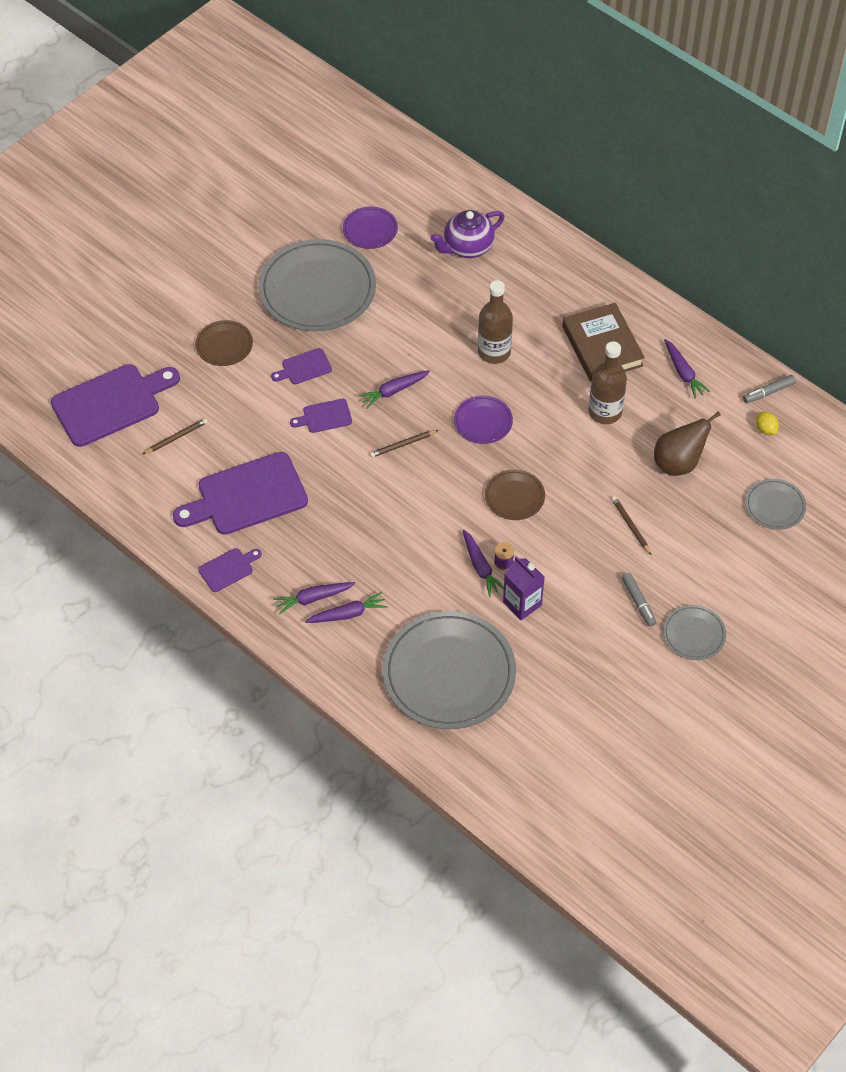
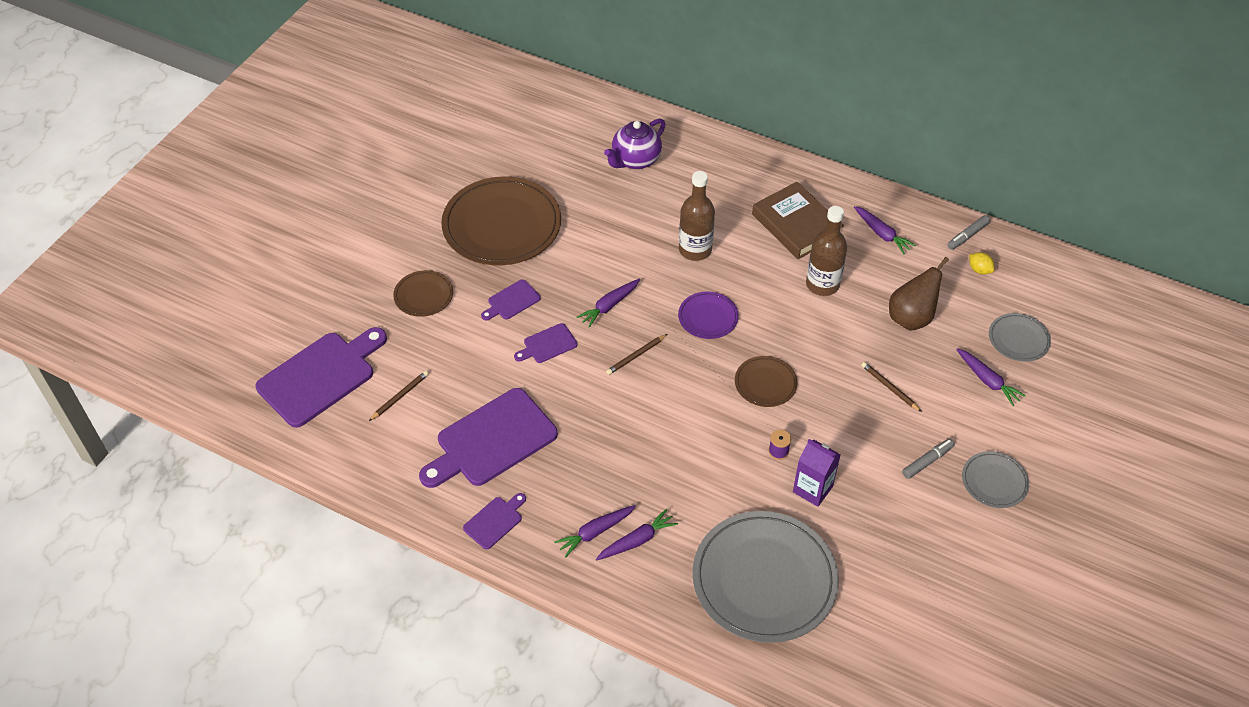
camera: 15 degrees left, 5 degrees down
grey plate [258,239,376,331] -> brown plate [441,177,561,265]
purple plate [343,207,398,249] -> none
purple carrot [463,530,504,597] -> purple carrot moved to [956,348,1026,406]
grey marker [622,573,656,627] -> grey marker turned 90 degrees counterclockwise [902,439,955,479]

